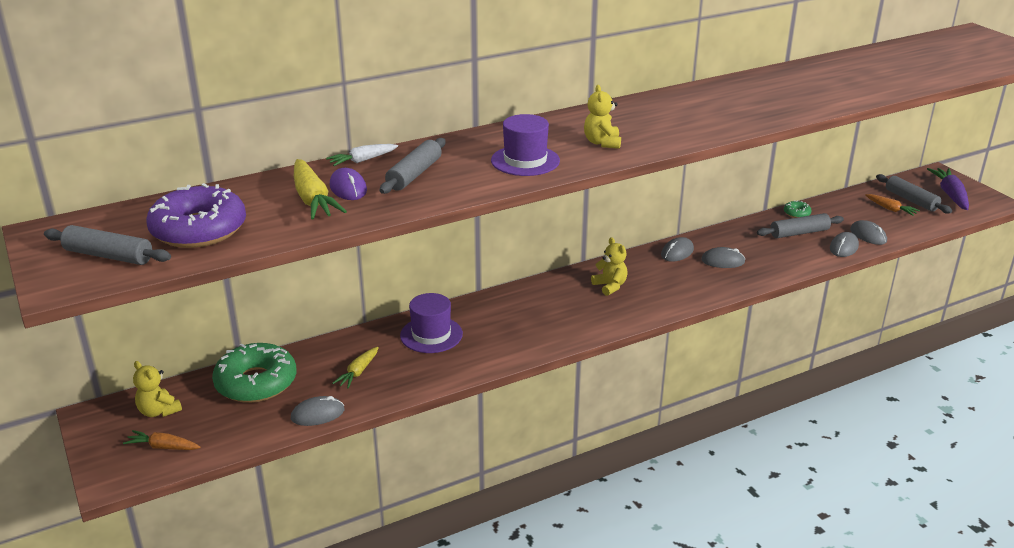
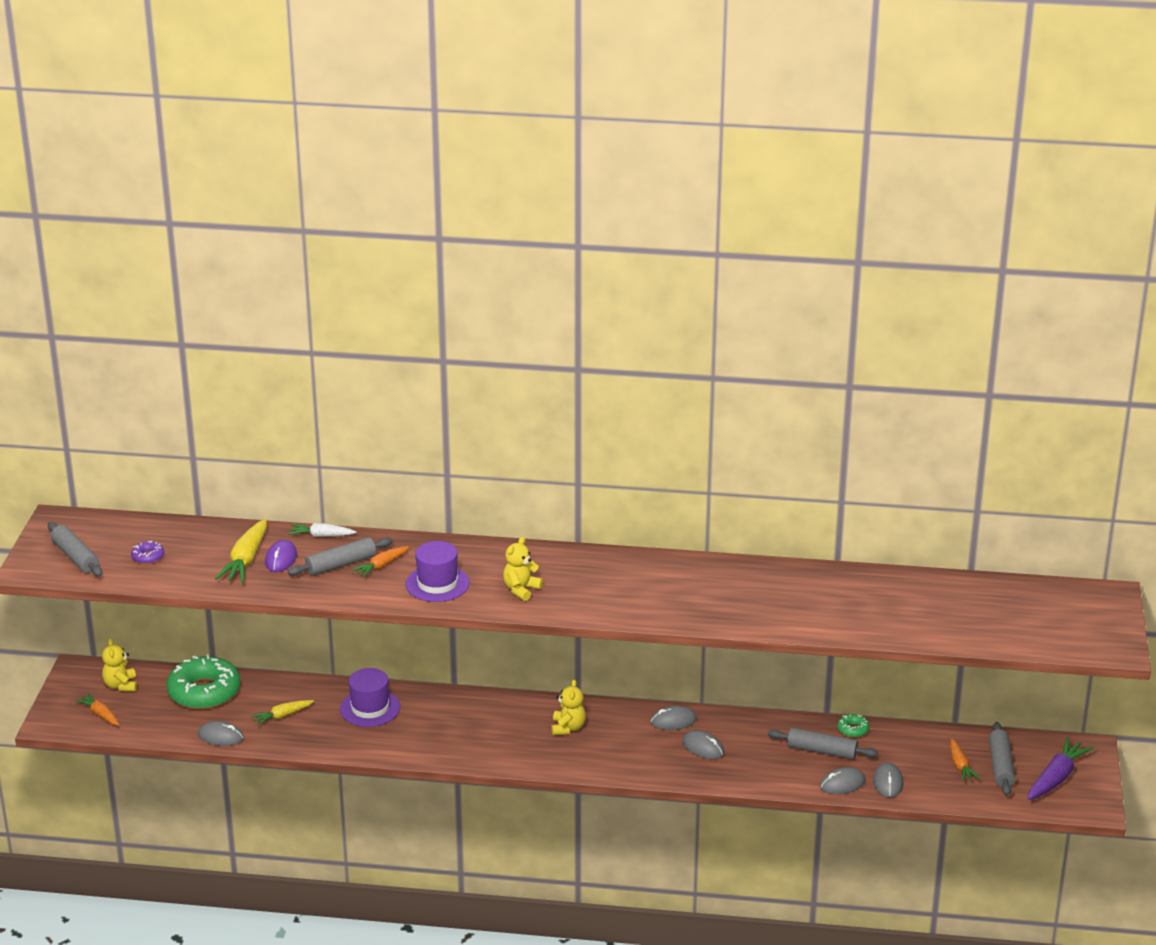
camera: 35 degrees right, 0 degrees up
purple donut [146,183,246,248] -> purple donut [131,541,164,564], size x0.43
none -> orange carrot [352,546,409,578]

